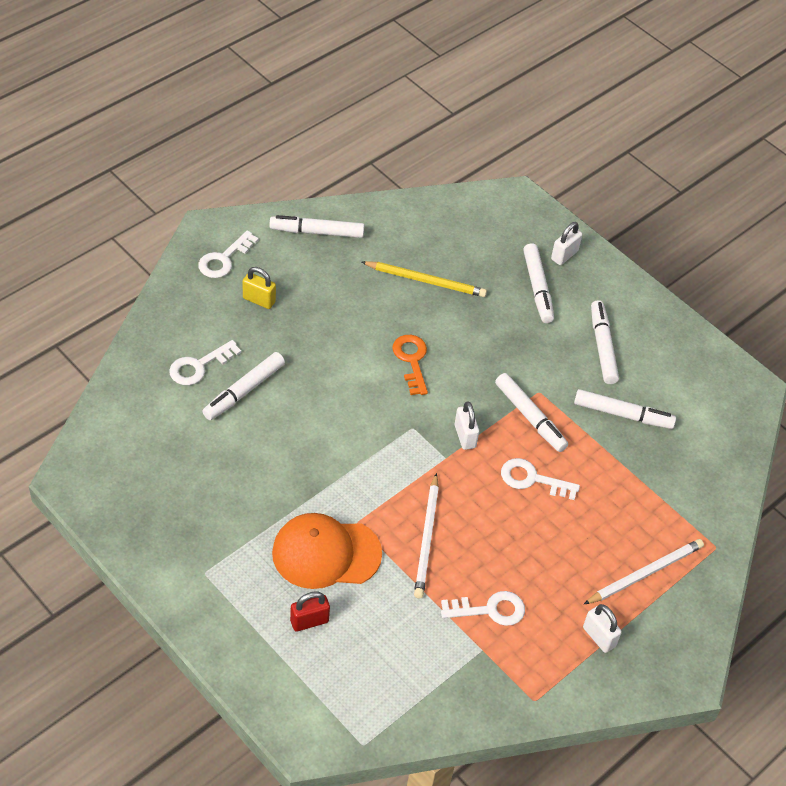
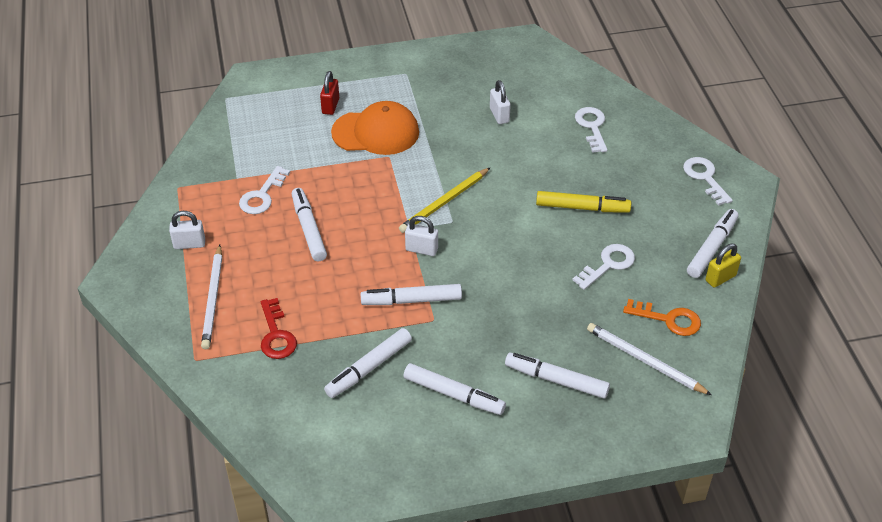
camera: 125 degrees right, 5 degrees down
white marker [202,352,285,420] -> white marker moved to [292,188,327,261]
yellow padlock [243,267,276,309] -> yellow padlock moved to [706,244,741,288]
orange cap [272,513,382,589] -> orange cap turned 60 degrees clockwise [331,101,419,155]
yellow pencil [362,261,487,297] -> yellow pencil moved to [399,168,490,233]
orange key [392,335,428,395] -> orange key moved to [623,299,701,336]
white pencil [414,473,439,598] -> white pencil moved to [587,323,712,395]
white key [501,458,580,500] -> white key moved to [572,244,635,290]
white padlock [551,222,582,265] -> white padlock moved to [490,80,511,124]
none -> red key [261,298,297,359]
none -> yellow marker [536,191,631,213]

